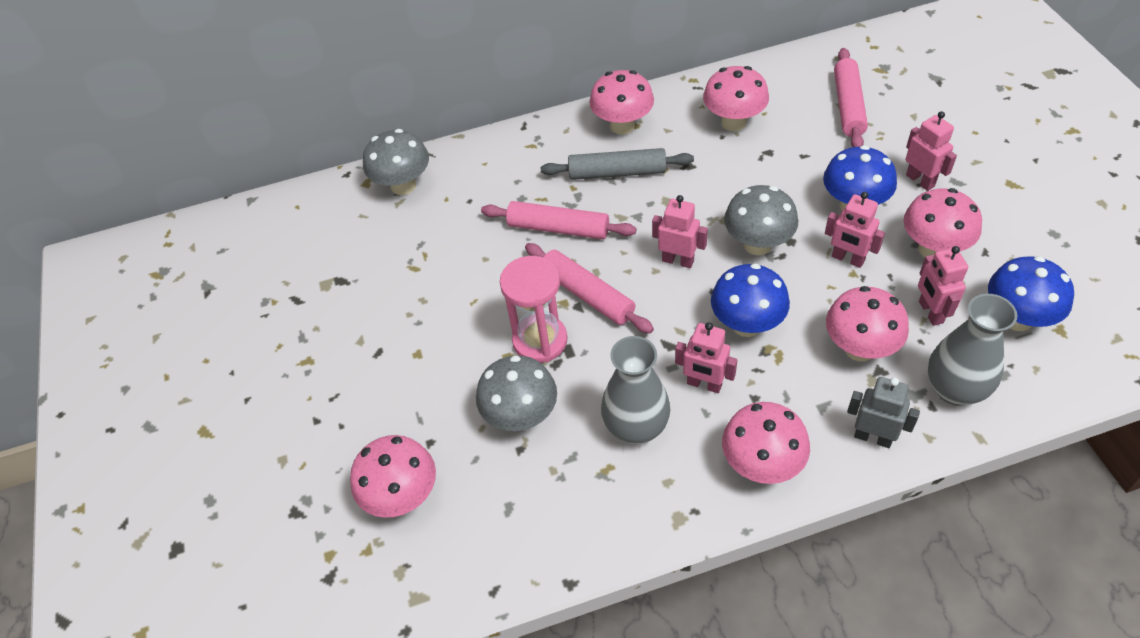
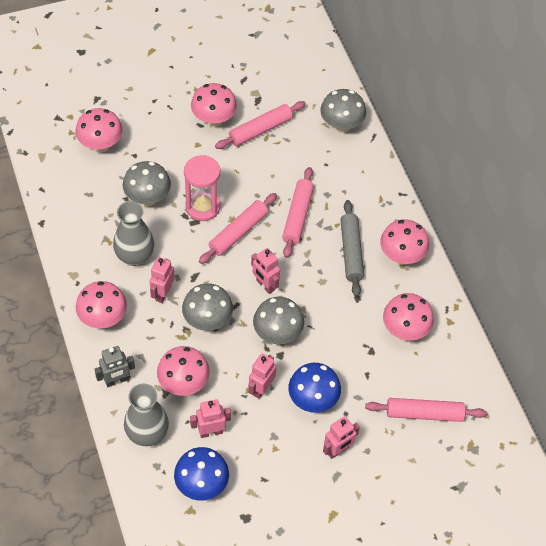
camera: 80 degrees right, 5 degrees up
pink robot [652,195,708,268] -> pink robot turned 120 degrees clockwise [251,248,280,294]
blue mushroom [711,263,790,337] -> grey mushroom [182,283,233,331]
grey robot [847,377,920,448] -> grey robot turned 45 degrees clockwise [95,346,135,387]
pink mushroom [903,188,982,257] -> pink mushroom moved to [191,83,237,127]
none -> pink rolling pin [215,101,306,149]

